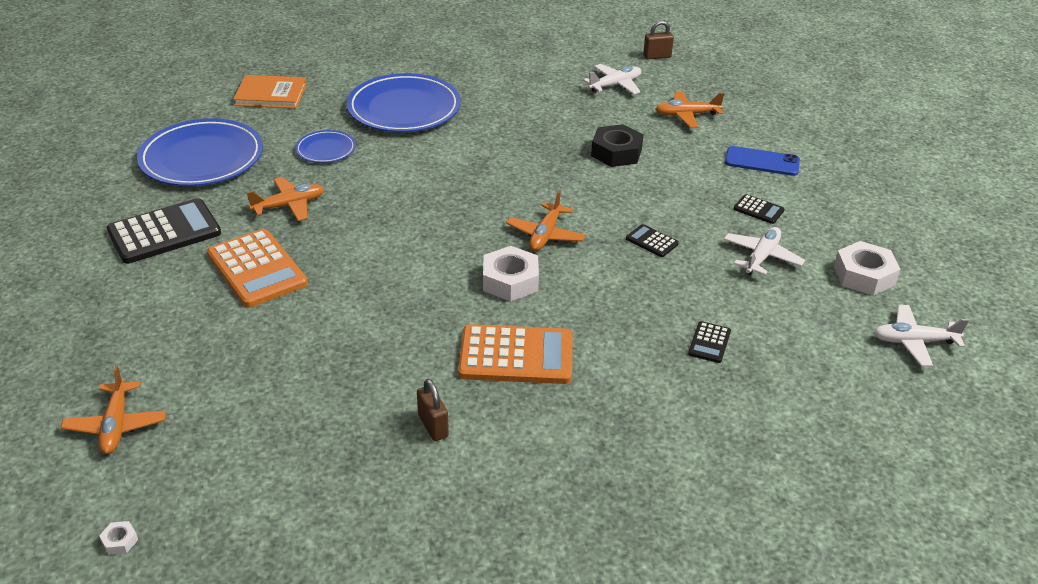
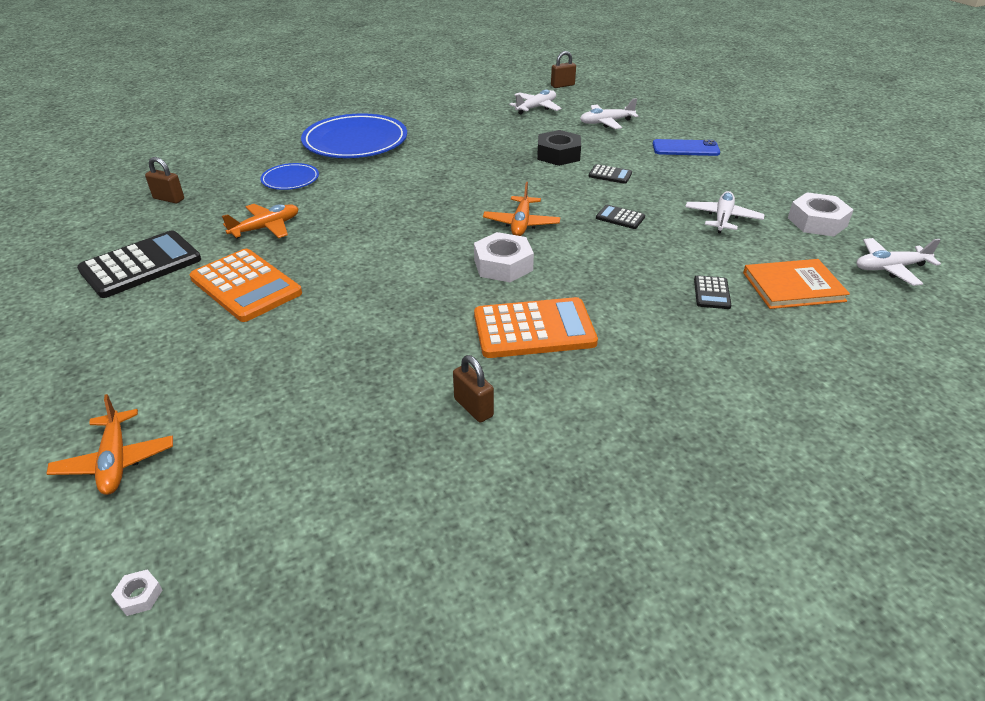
camera: 10 degrees left, 0 degrees up
blue plate [137,118,263,186] -> brown padlock [145,157,184,203]
orange book [233,75,307,108] -> orange book moved to [743,259,850,309]
orange plane [656,91,724,128] -> white plane [580,98,638,129]
black calculator [734,194,784,224] -> black calculator moved to [589,164,632,184]

